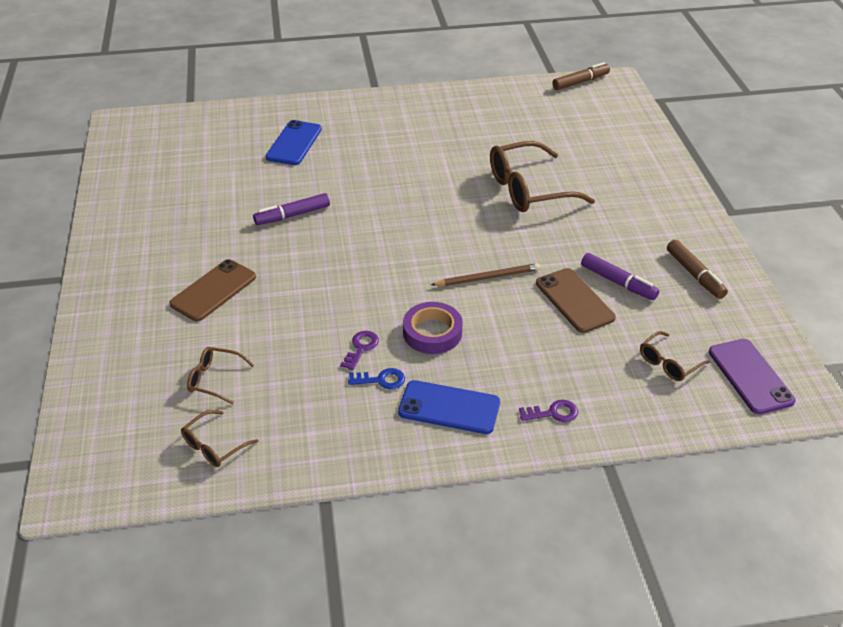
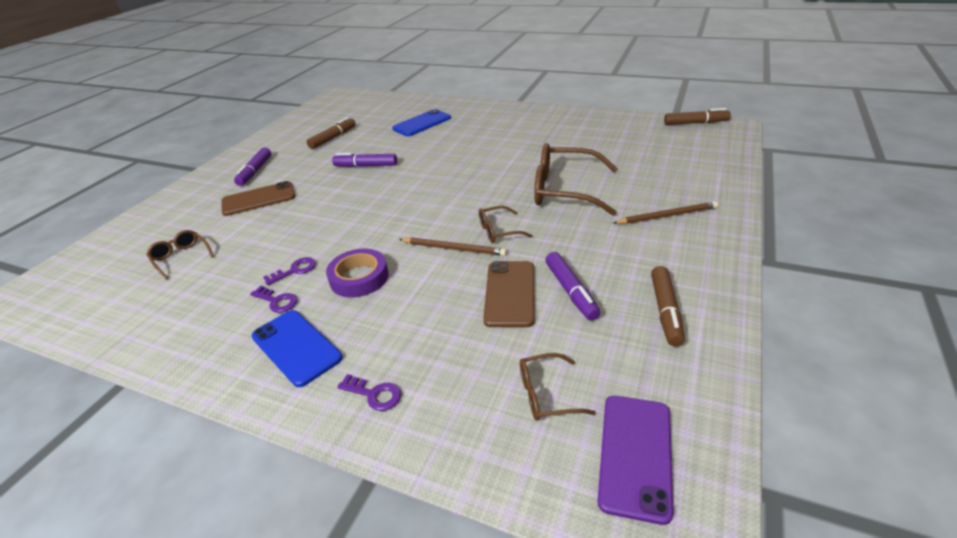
camera: 35 degrees right, 5 degrees down
brown glasses [181,410,259,467] -> brown glasses moved to [479,206,533,243]
blue key [348,368,405,389] -> purple key [250,286,298,313]
none -> purple marker [234,147,271,186]
none -> brown marker [307,117,356,149]
none -> brown pencil [613,201,718,224]

